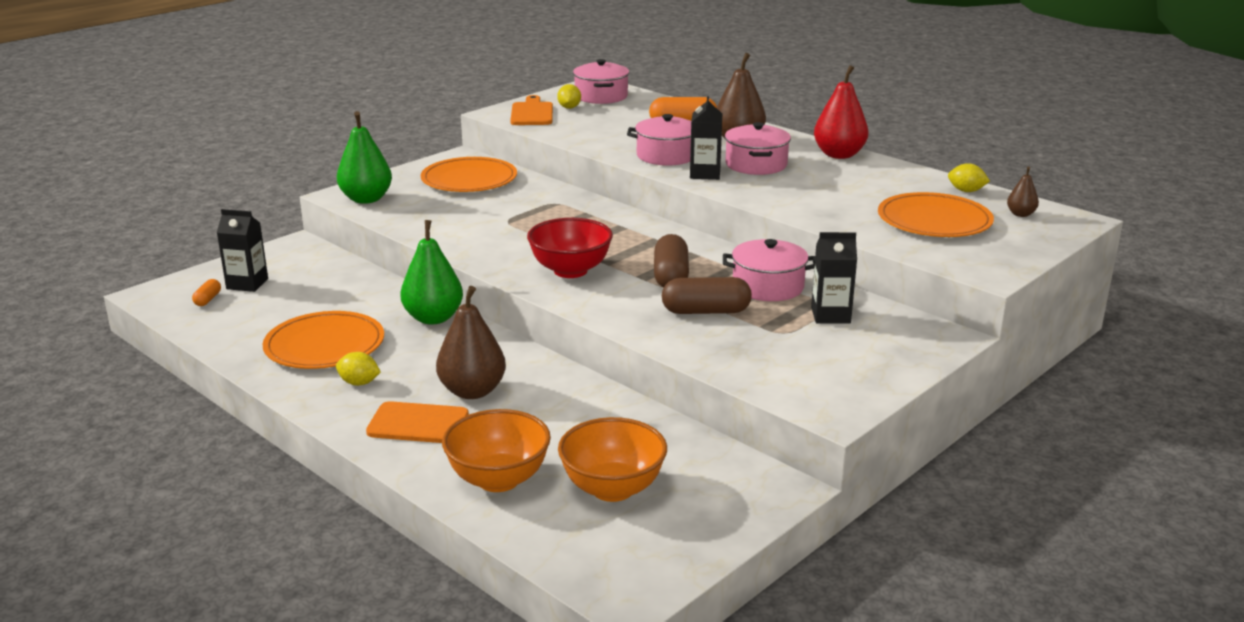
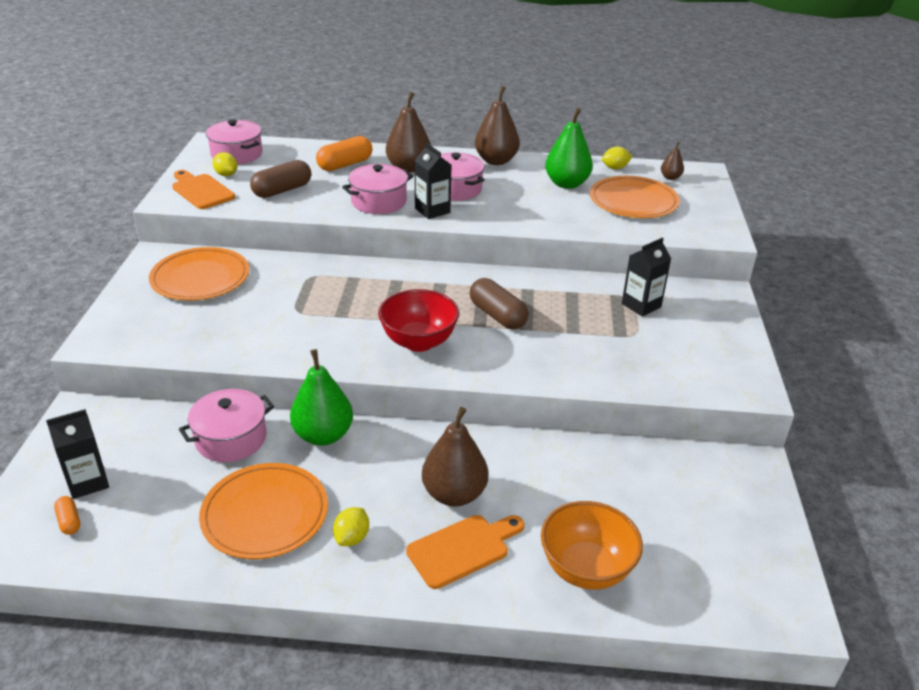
camera: 40 degrees left, 10 degrees up
yellow lemon [336,352,381,386] -> yellow lemon turned 45 degrees counterclockwise [333,507,369,546]
green pear [337,111,392,204] -> green pear moved to [545,108,593,189]
orange bowl [558,417,667,502] -> none
brown capsule [662,277,752,314] -> brown capsule moved to [250,160,312,198]
pink pot [723,239,815,301] -> pink pot moved to [179,389,274,462]
red pear [814,65,869,159] -> brown pear [475,86,520,165]

